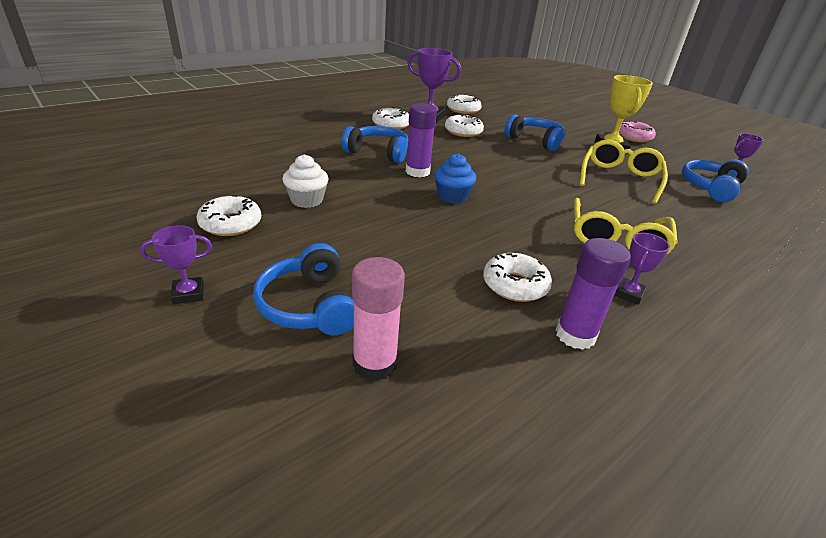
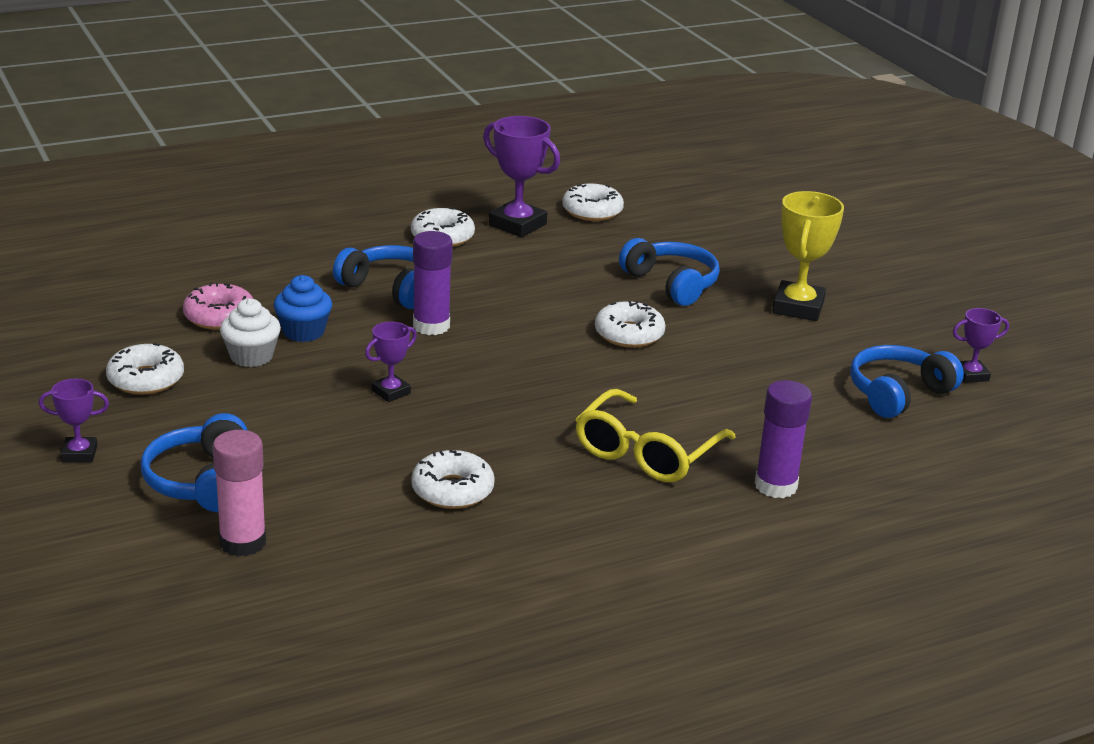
camera: 15 degrees right, 5 degrees down
blue cupcake [434,153,476,204] -> blue cupcake moved to [274,275,332,342]
white donut [445,114,484,137] -> white donut moved to [595,301,665,348]
purple glue stick [556,238,631,350] -> purple glue stick moved to [755,380,812,498]
yellow glasses [580,139,668,203] -> none
purple trophy [614,233,670,305] -> purple trophy moved to [365,322,417,402]
pink donut [619,120,656,142] -> pink donut moved to [183,283,253,330]

